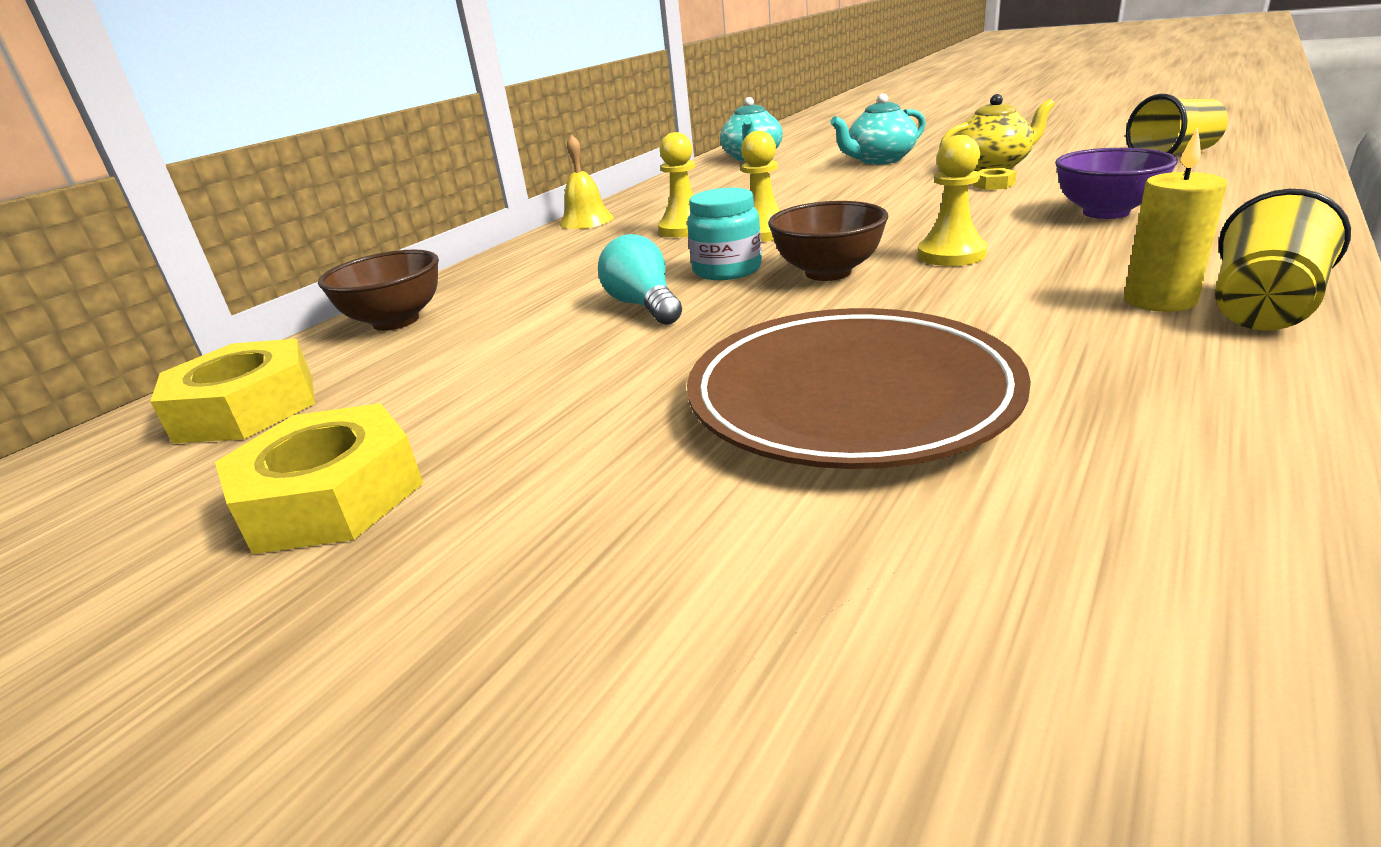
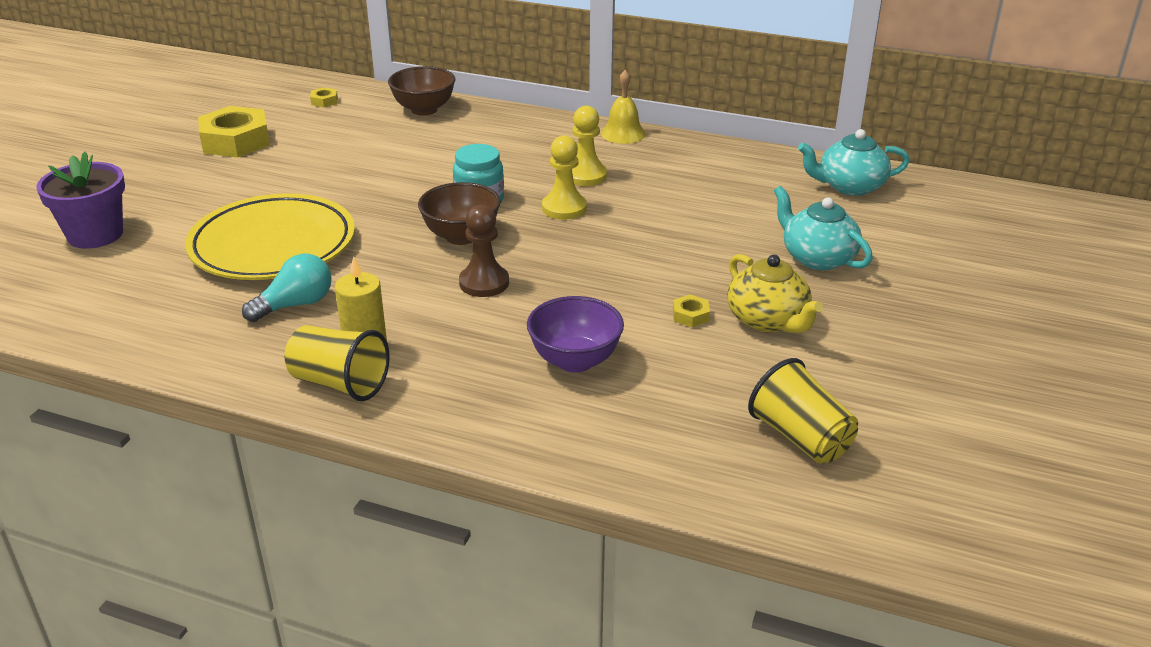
camera: 75 degrees right, 5 degrees up
yellow nut [150,339,315,443] -> yellow nut [310,87,338,108], size x0.42
turquoise light bulb [598,234,682,325] -> turquoise light bulb moved to [242,253,332,322]
brown plate [687,308,1031,469] -> yellow plate [185,193,355,280]
yellow pawn [918,135,987,266] -> brown pawn [459,205,509,297]
none -> purple flower pot [36,151,125,249]

